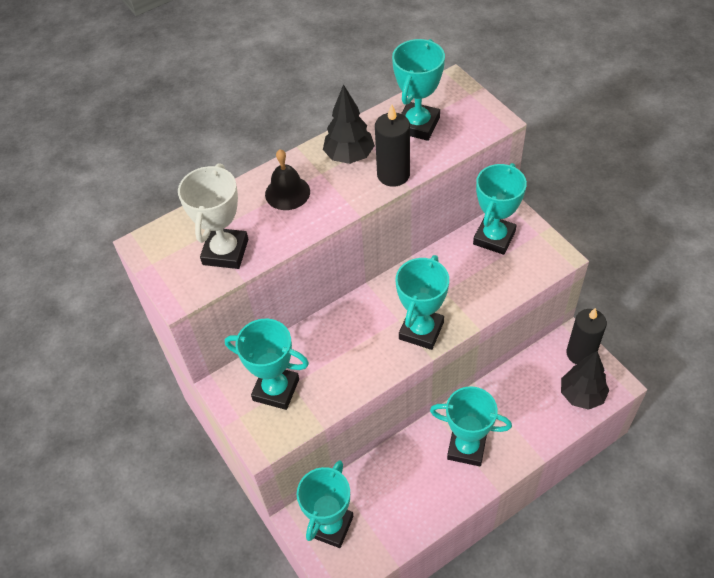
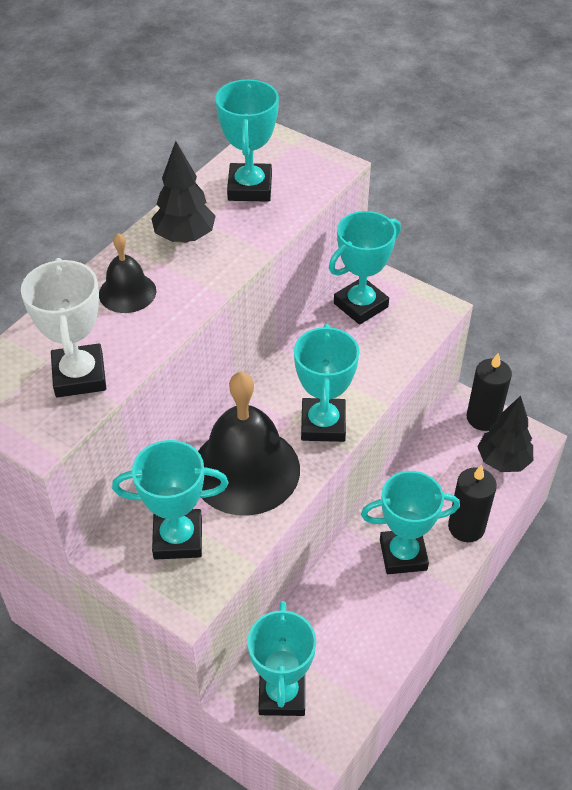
camera: 25 degrees left, 5 degrees down
black candle [375,104,410,187] -> black candle moved to [448,465,497,542]
turquoise trophy [473,163,527,255] -> turquoise trophy turned 45 degrees clockwise [329,211,401,325]
none -> black bell [198,372,300,515]

